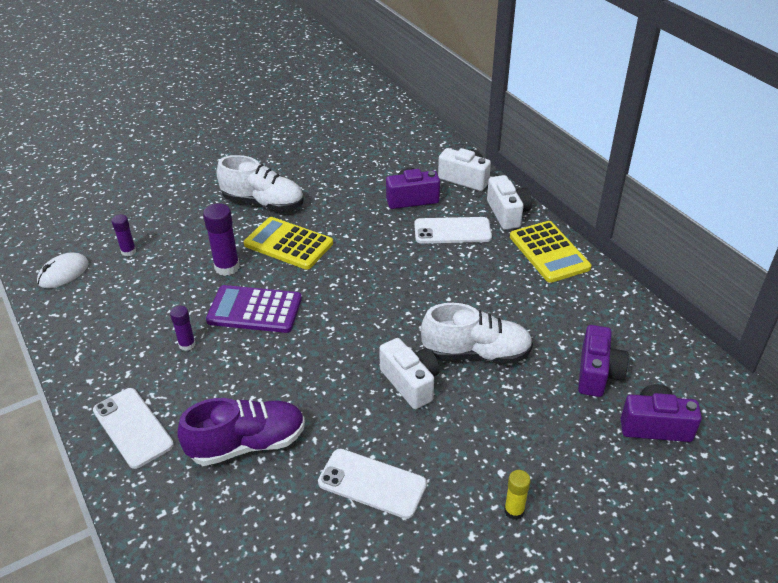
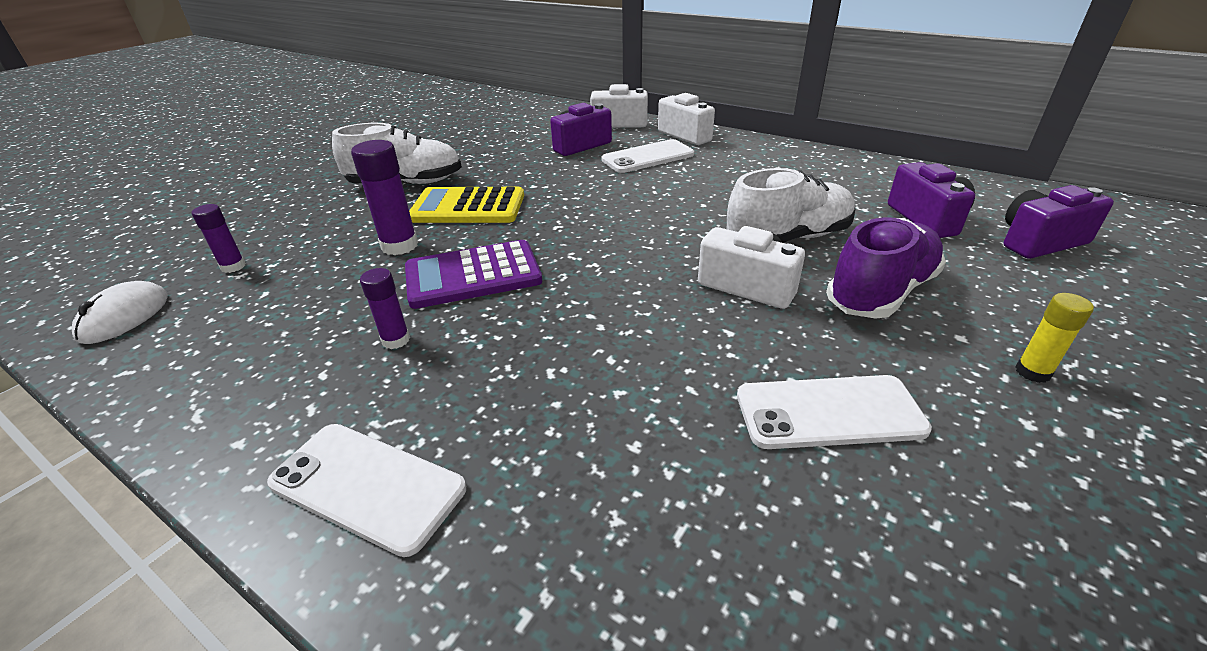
camera: 25 degrees left, 5 degrees down
purple shoe [178,398,305,466] -> purple shoe moved to [826,217,946,319]
yellow calculator [510,221,591,283] -> none

